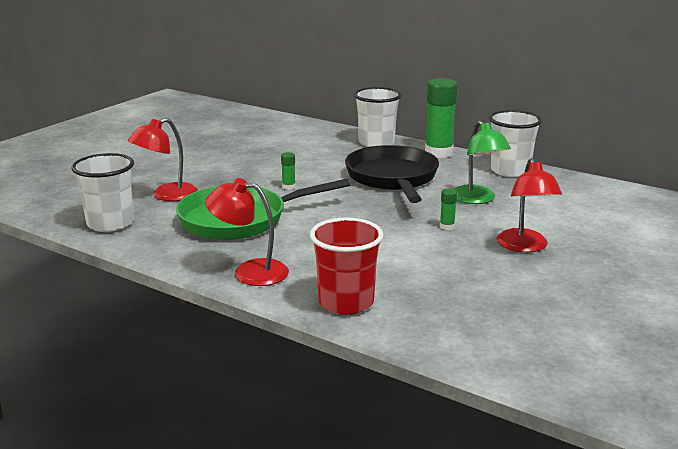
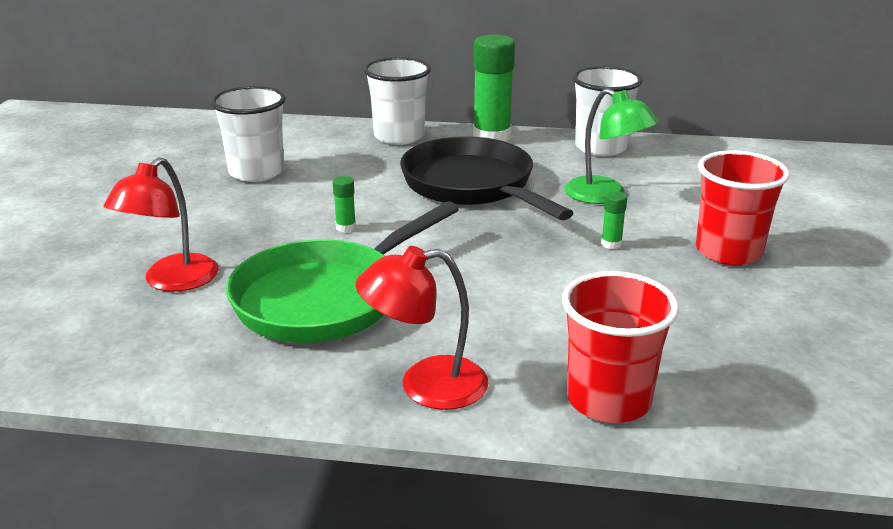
camera: 25 degrees left, 5 degrees up
white cup [71,153,134,232] -> white cup moved to [211,86,286,182]
red lamp [497,158,562,252] -> red cup [696,150,790,266]

